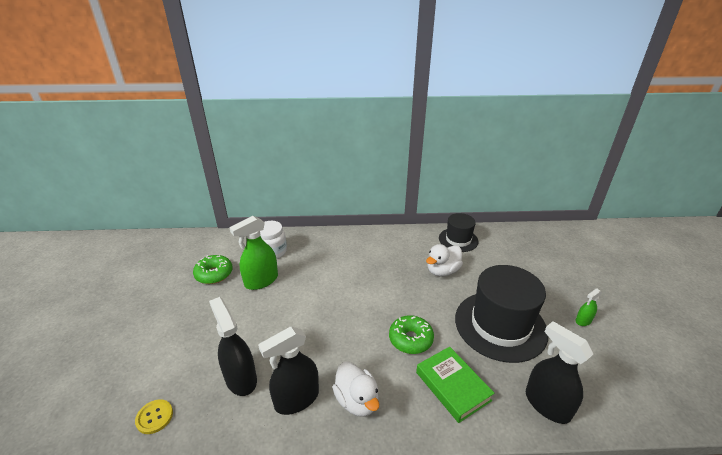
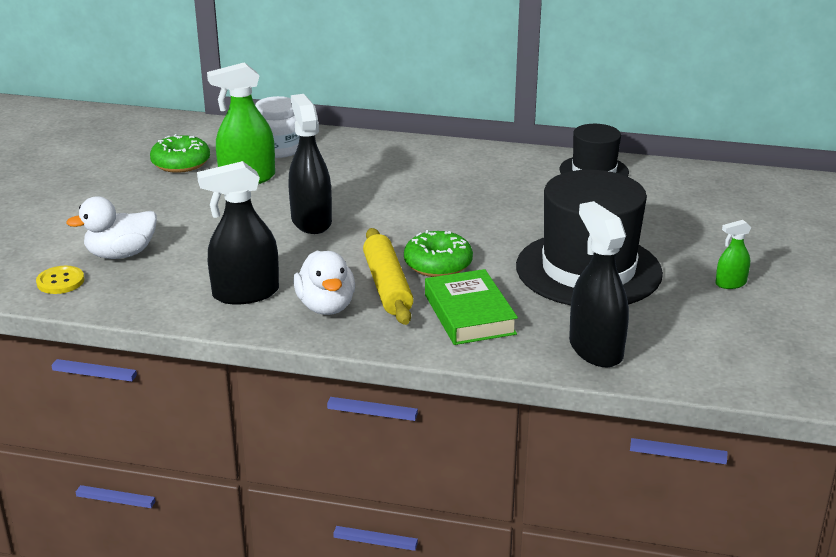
camera: 15 degrees right, 5 degrees down
black spray bottle [209,297,257,396] -> black spray bottle moved to [288,94,332,234]
white duck [426,244,463,277] -> white duck moved to [66,196,157,259]
none -> yellow rolling pin [363,228,413,325]

